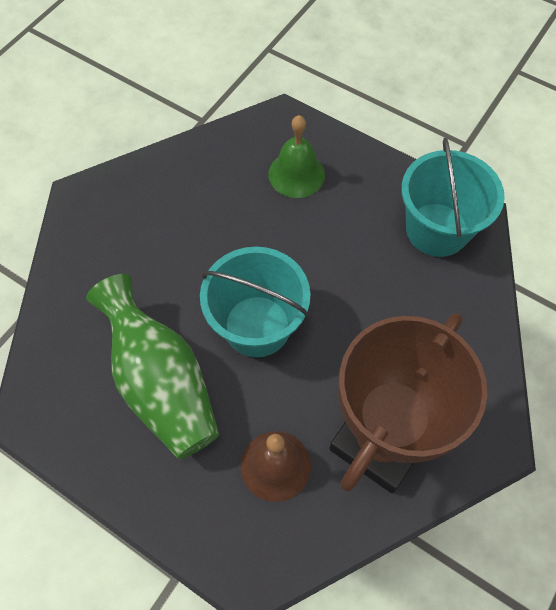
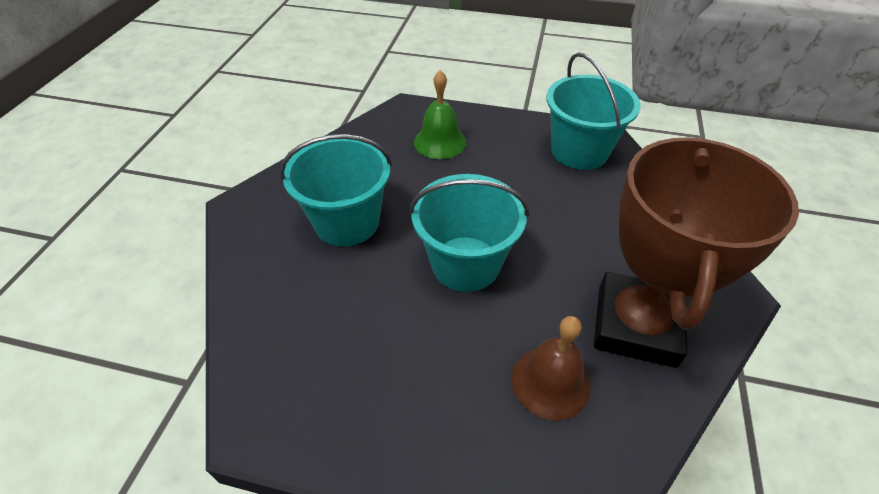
camera: 20 degrees left, 15 degrees down
green vase [86,274,219,459] -> none
none -> turquoise bucket [280,134,392,246]

